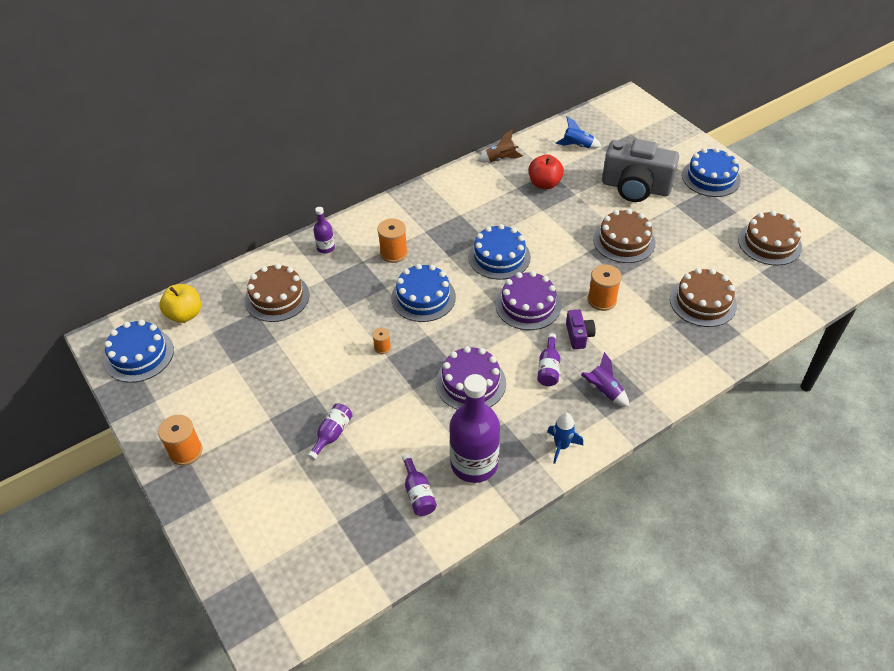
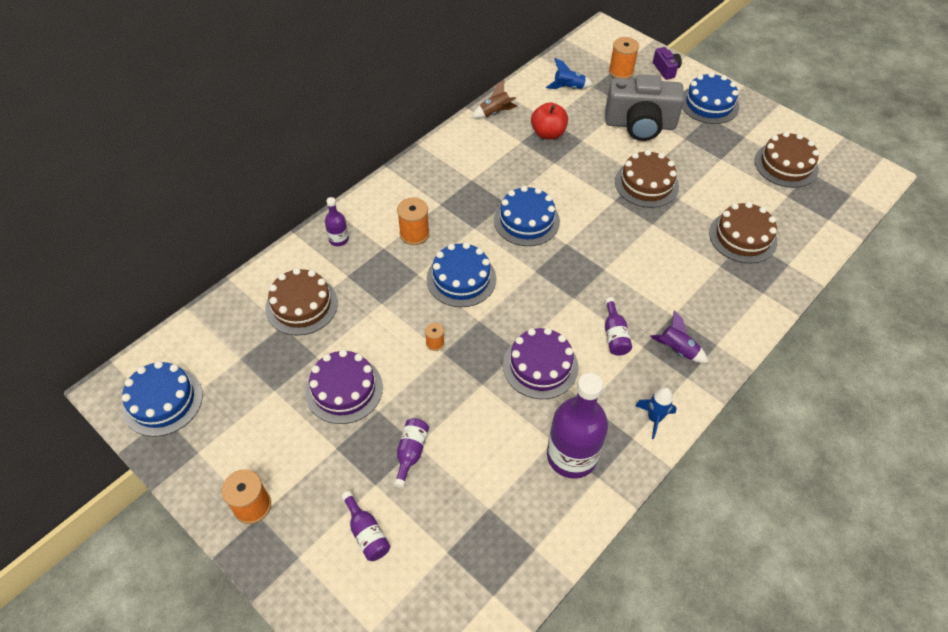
camera: 15 degrees left, 5 degrees up
yellow apple [159,284,201,323] -> none
purple bottle [402,454,437,516] -> purple bottle moved to [341,491,390,561]
purple cake [495,271,561,330] -> purple cake moved to [305,349,383,424]
purple camera [566,310,596,349] -> purple camera moved to [653,47,682,80]
orange spool [588,264,622,311] -> orange spool moved to [609,37,639,79]

